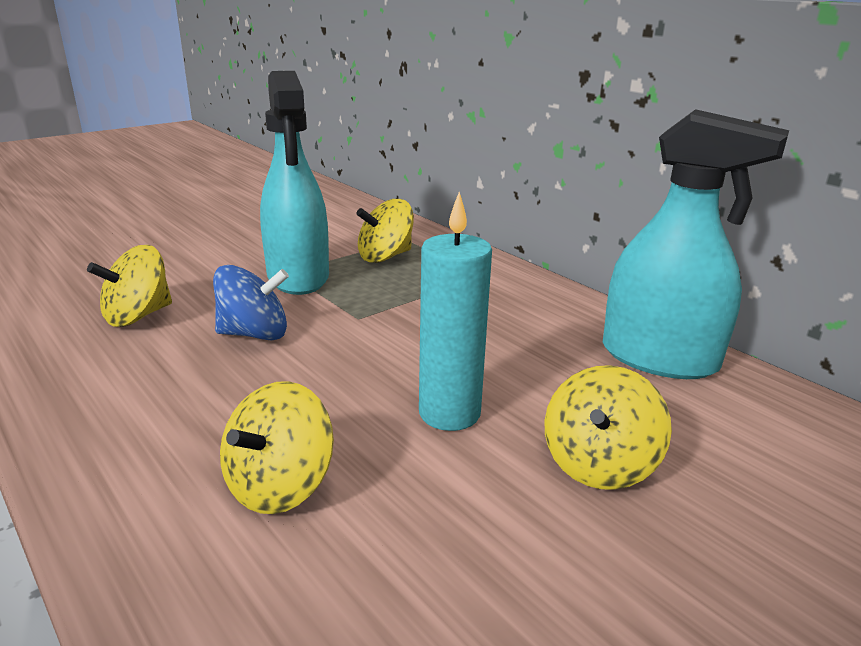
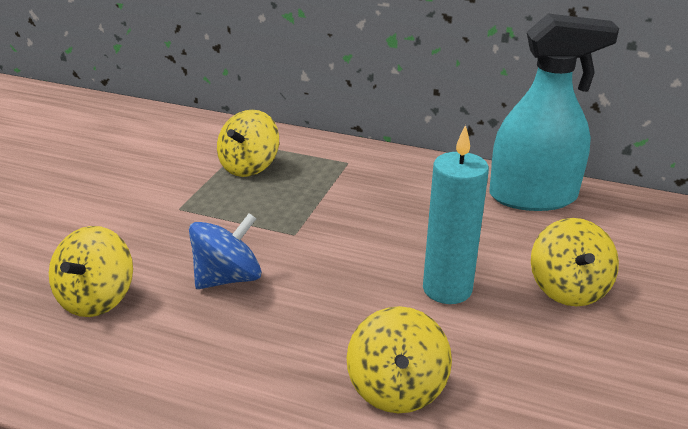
camera: 30 degrees left, 5 degrees up
turquoise spray bottle [260,71,329,295] -> none

